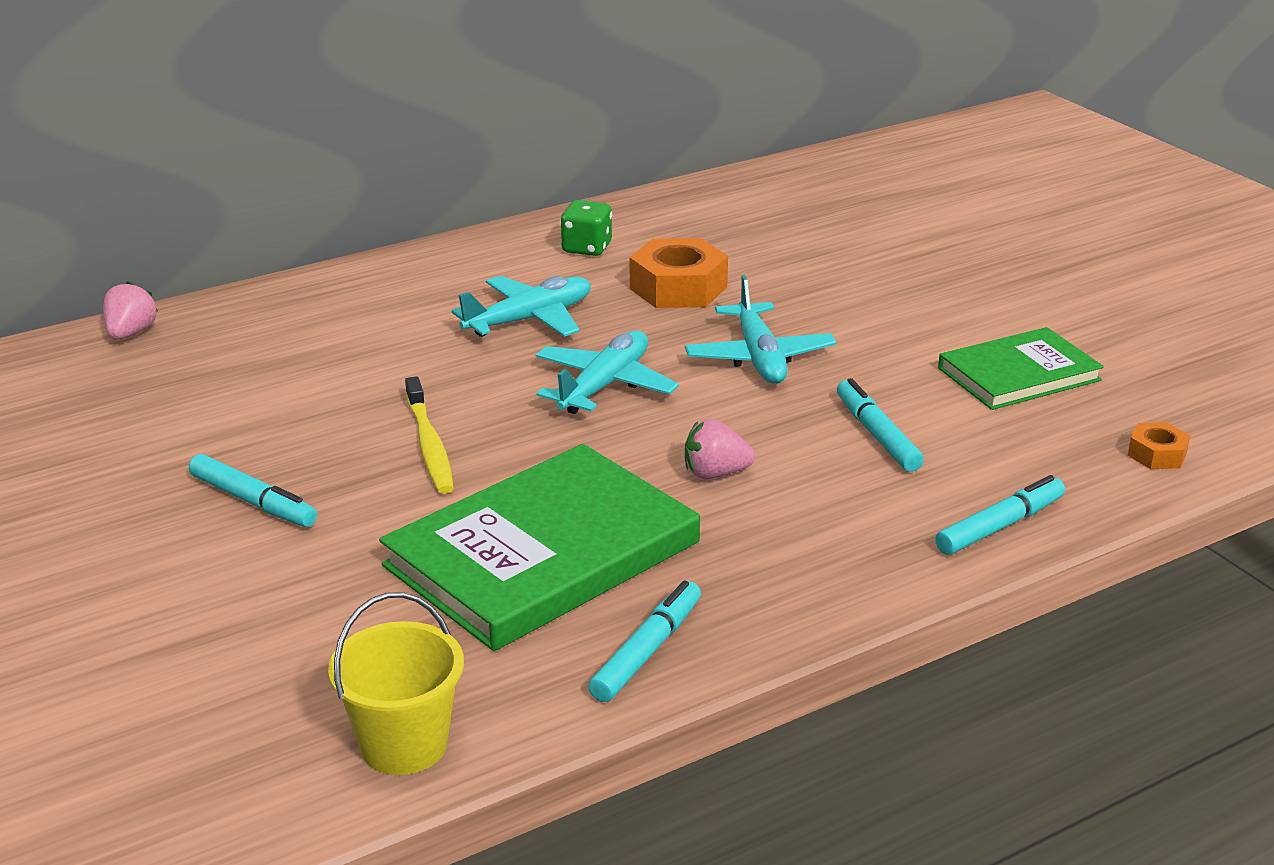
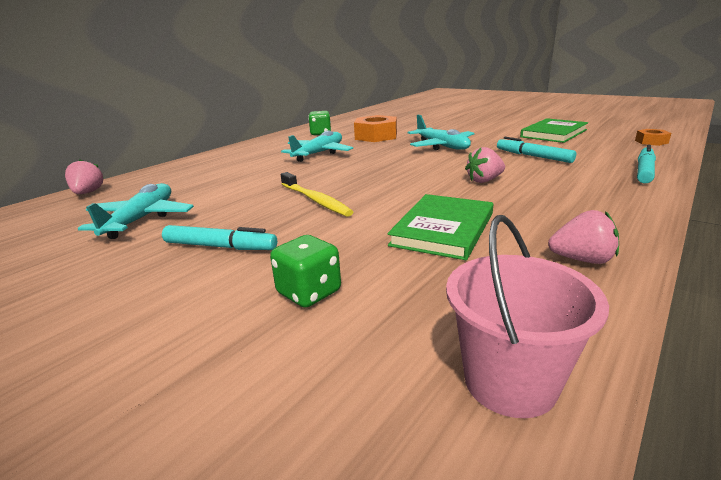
camera: 20 degrees left, 5 degrees down
yellow bucket [328,592,464,775] -> pink bucket [446,215,609,418]
green book [379,444,700,651] -> green book [387,194,493,260], size x0.60
turquoise plane [535,331,679,414] -> turquoise plane moved to [78,183,194,239]
turquoise marker [588,581,701,702] -> pink strawberry [548,210,619,264]
none -> green dice [270,235,341,308]

